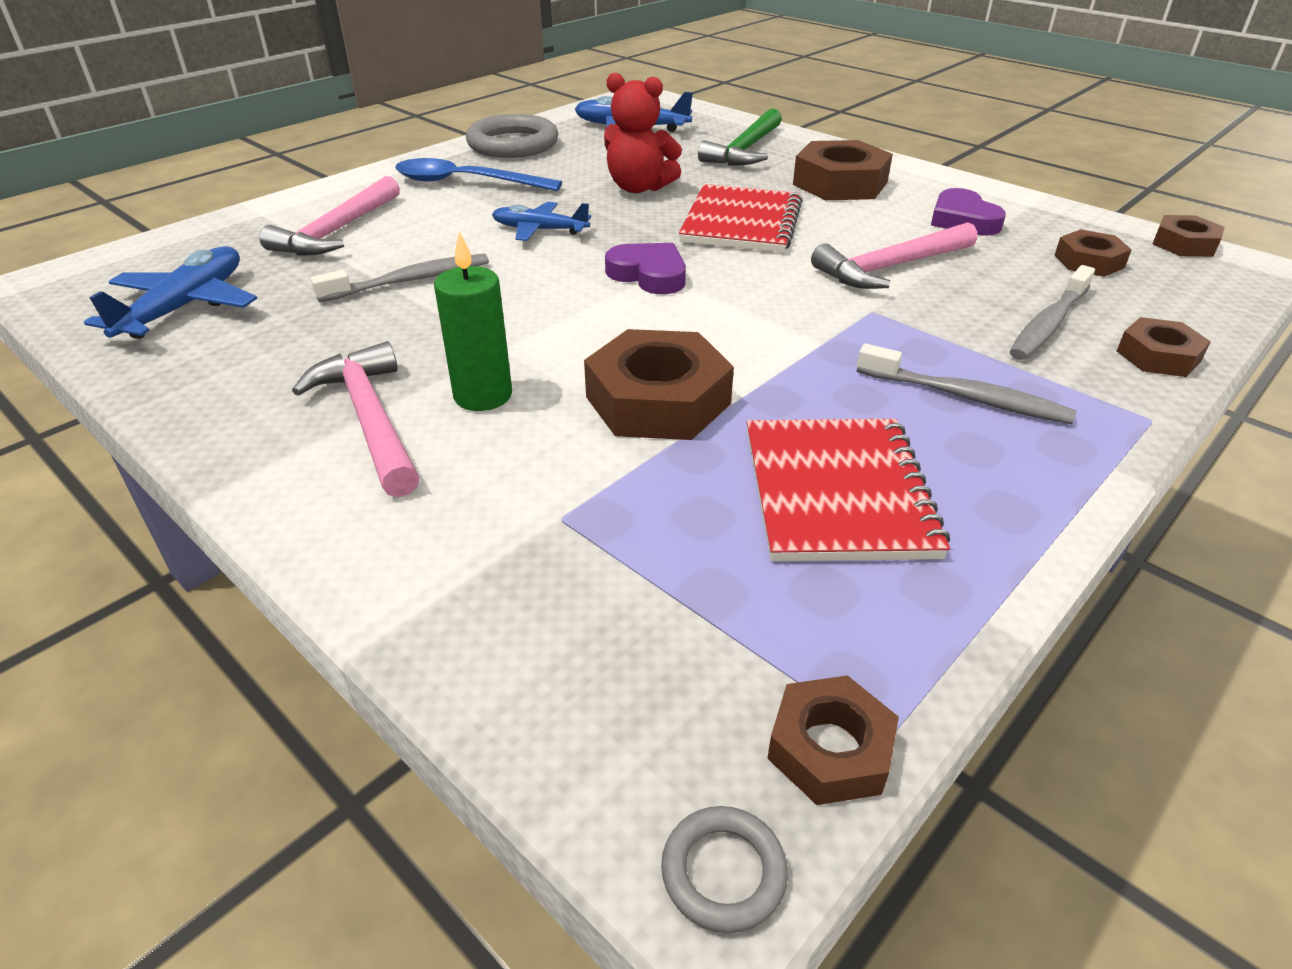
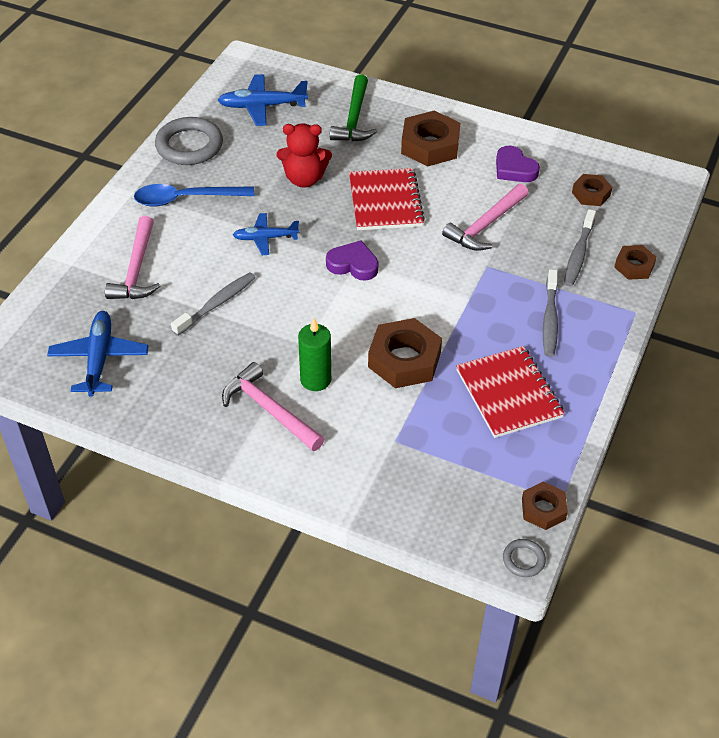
camera: 20 degrees left, 10 degrees up
grey toothbrush [857,344,1077,424] -> grey toothbrush turned 90 degrees clockwise [543,269,558,357]
brown nut [1152,215,1225,257] -> none

